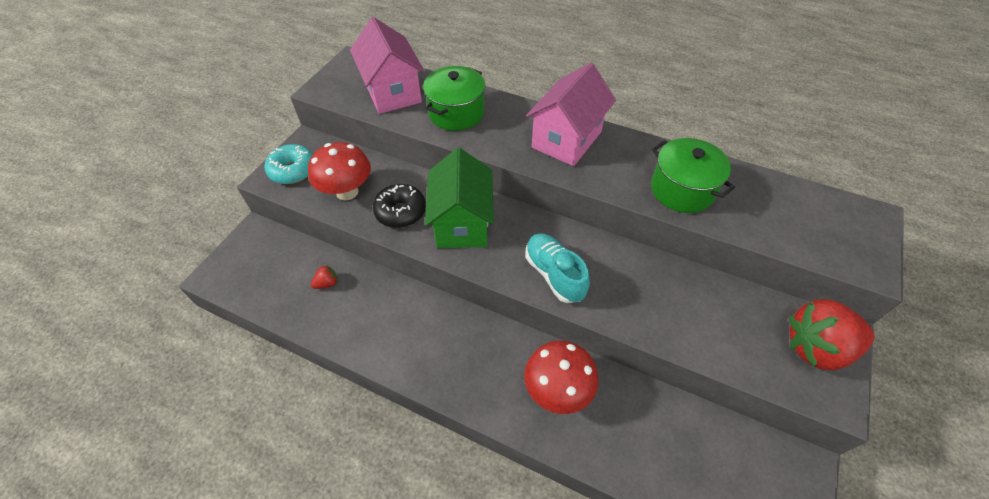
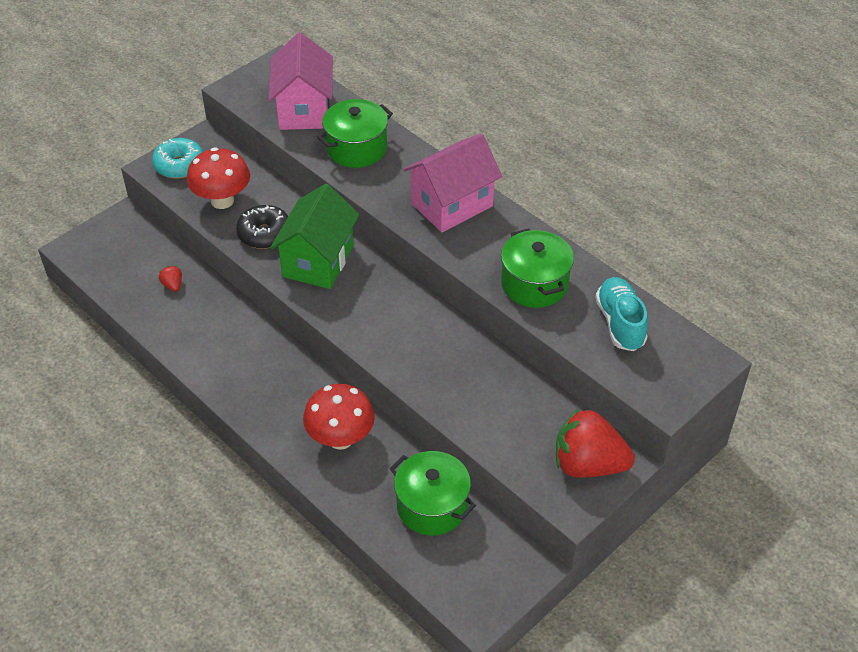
camera: 20 degrees right, 5 degrees down
red strawberry [311,265,337,289] -> red strawberry turned 105 degrees counterclockwise [159,266,182,292]
turquoise shoe [525,233,590,303] -> turquoise shoe moved to [595,277,648,351]
none -> green pot [390,451,476,535]

